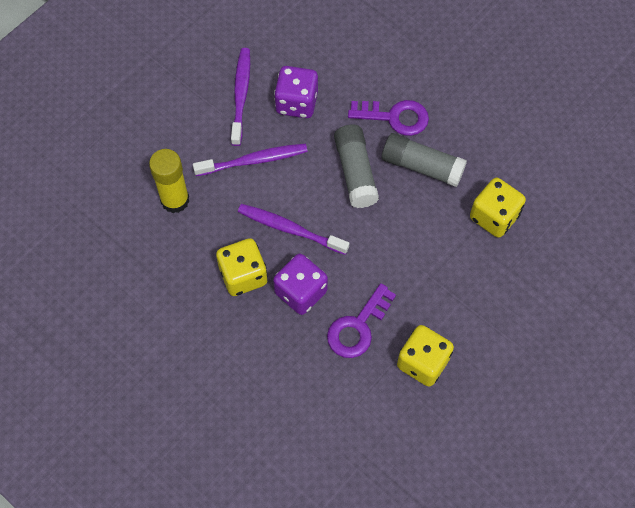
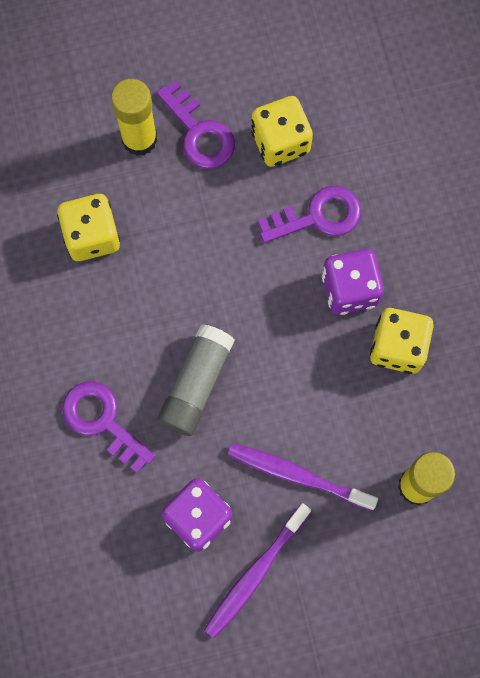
camera: 145 degrees left, 10 degrees up
purple toothbrush [238,204,349,255] -> none
grey glue stick [382,133,467,187] -> none
none -> yellow glue stick [111,79,157,156]
none -> purple key [156,80,235,169]

